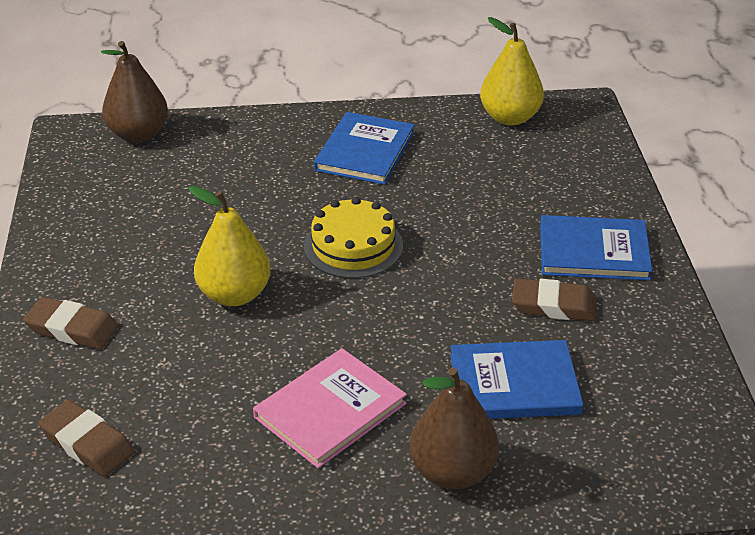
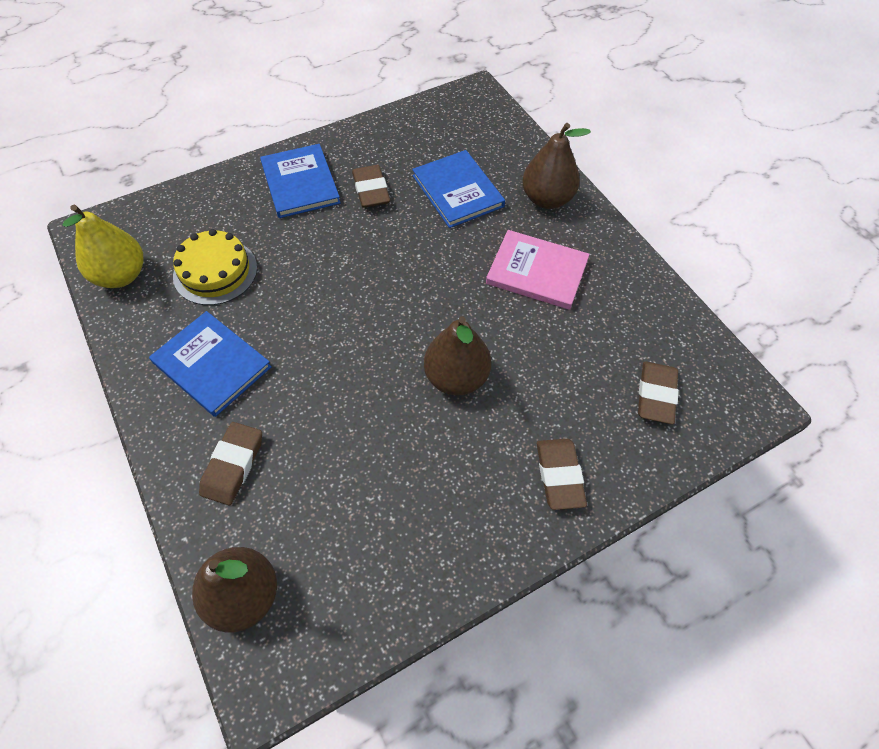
camera: 115 degrees left, 20 degrees up
yellow pear [189,186,271,306] -> brown pear [424,316,491,396]
yellow cake [304,197,403,278] -> yellow cake moved to [173,229,257,305]
blue book [314,112,414,185] -> blue book turned 45 degrees clockwise [149,311,272,417]
none -> brown eraser [199,422,262,505]

